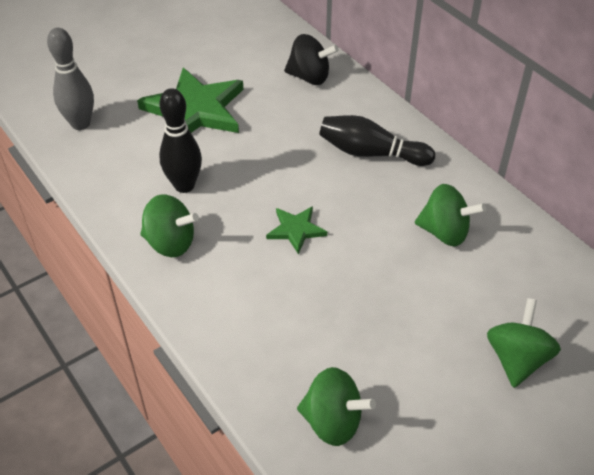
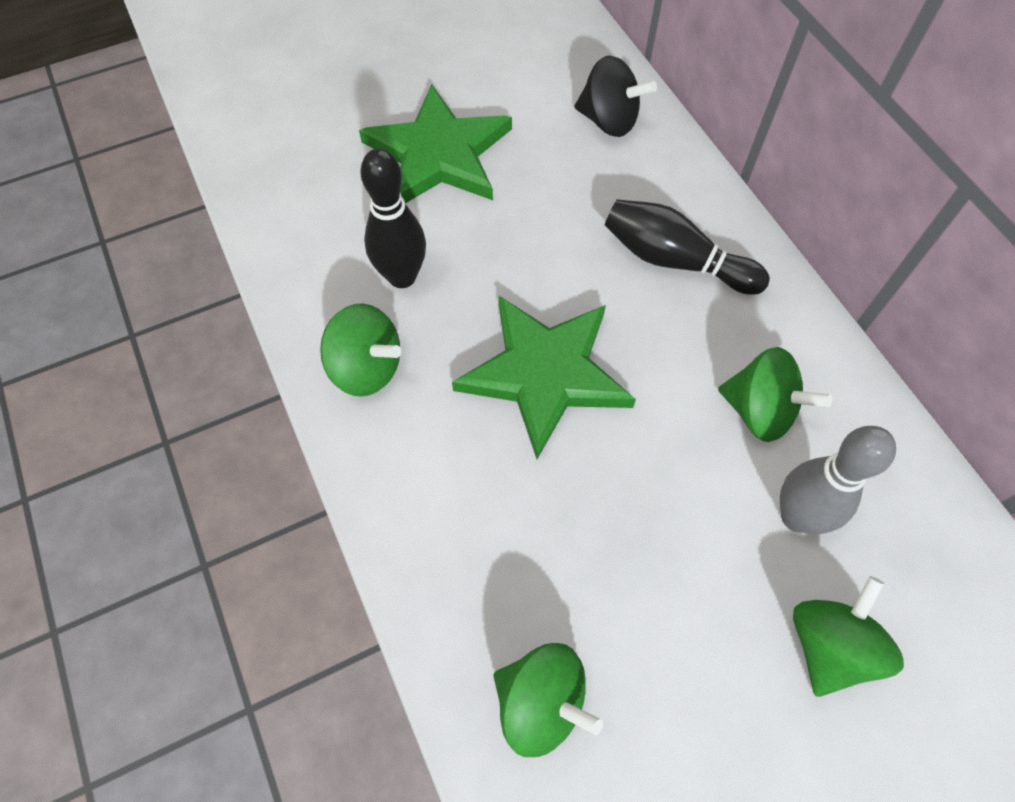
camera: 10 degrees right, 15 degrees up
grey bowling pin [47,28,94,130] -> grey bowling pin moved to [780,426,896,534]
green star [266,206,327,254] -> green star [452,296,636,459], size x2.05

